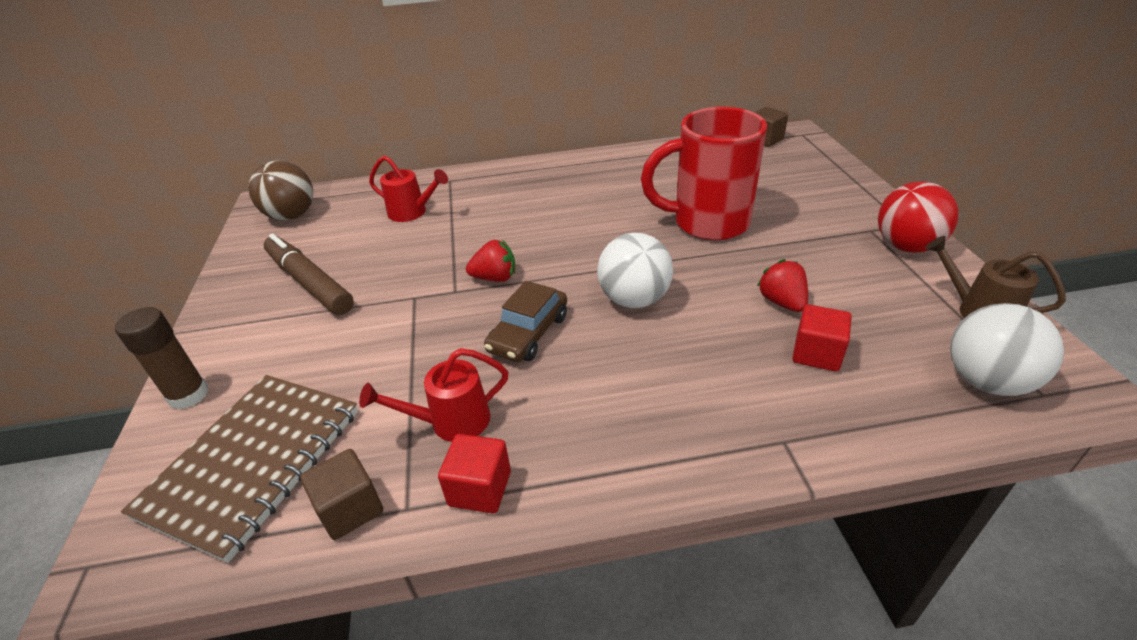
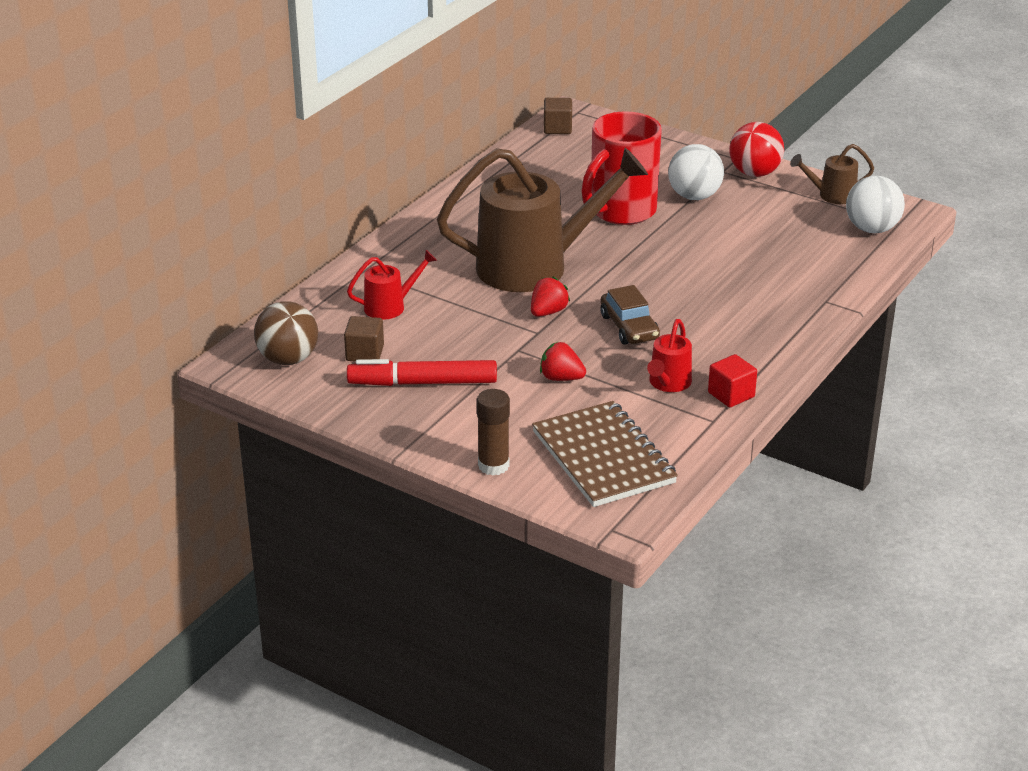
camera: 50 degrees left, 5 degrees down
brown marker [264,234,354,315] -> red marker [347,359,497,386]
brown cube [300,449,383,540] -> brown cube moved to [344,316,384,361]
white ball [597,233,673,308] -> white ball moved to [668,144,724,200]
red strawberry [757,259,808,312] -> red strawberry moved to [540,342,586,381]
red cube [793,304,852,372] -> none
none -> brown watering can [437,148,648,292]

